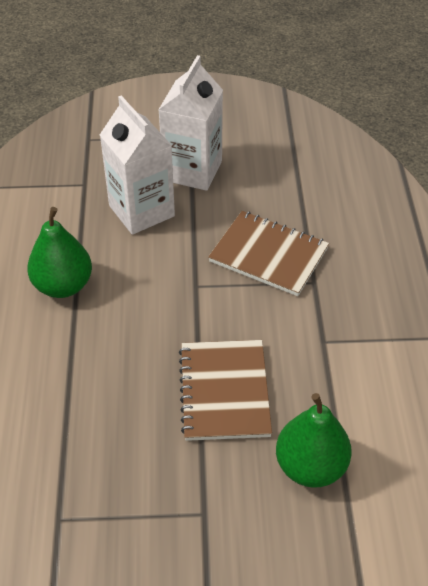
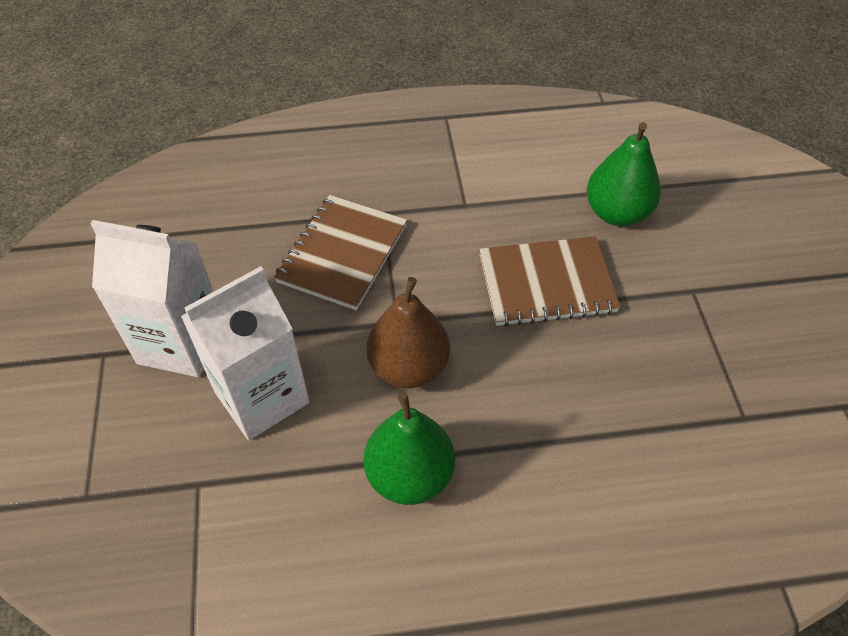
camera: 95 degrees left, 5 degrees up
none -> brown pear [367,277,450,388]

